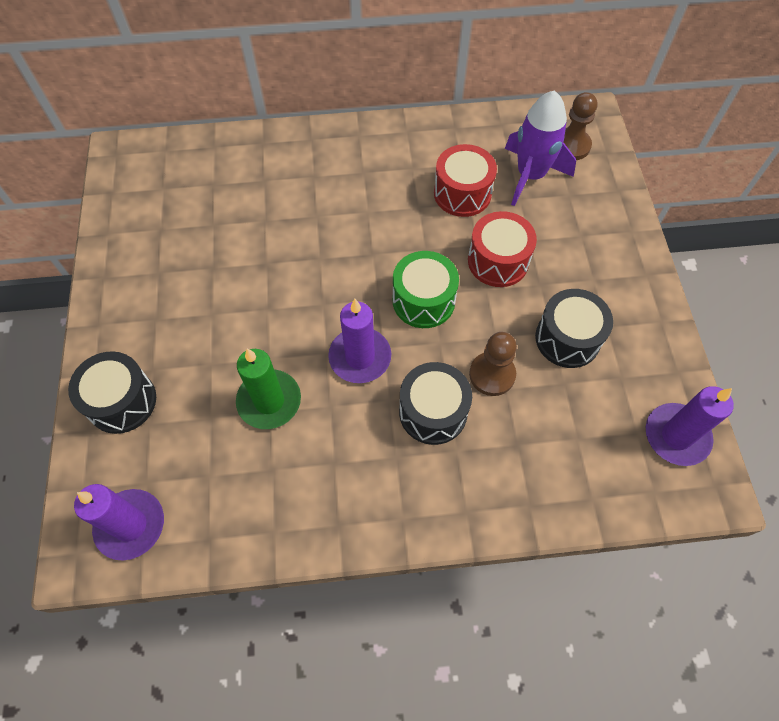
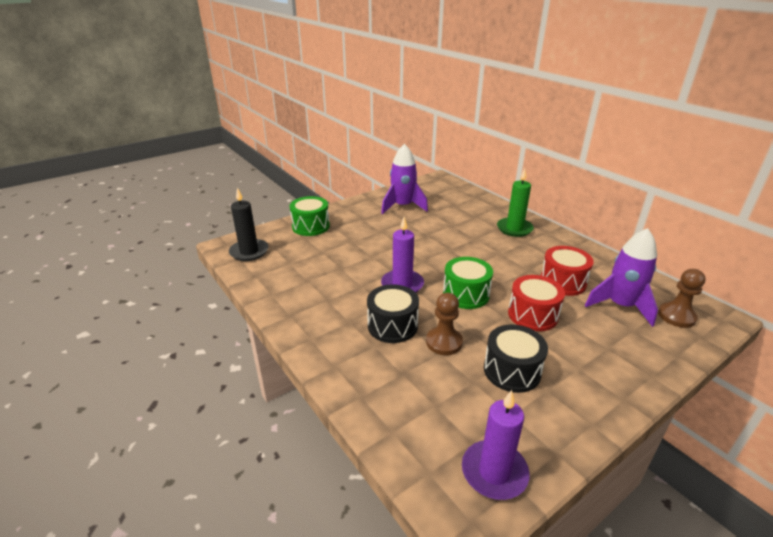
camera: 60 degrees right, 30 degrees down
black drum [68,351,156,434] -> green drum [289,196,330,236]
purple candle [74,484,164,560] -> black candle [229,188,269,261]
green candle [236,348,301,429] -> green candle moved to [497,169,534,237]
none -> purple rocket [381,144,428,214]

